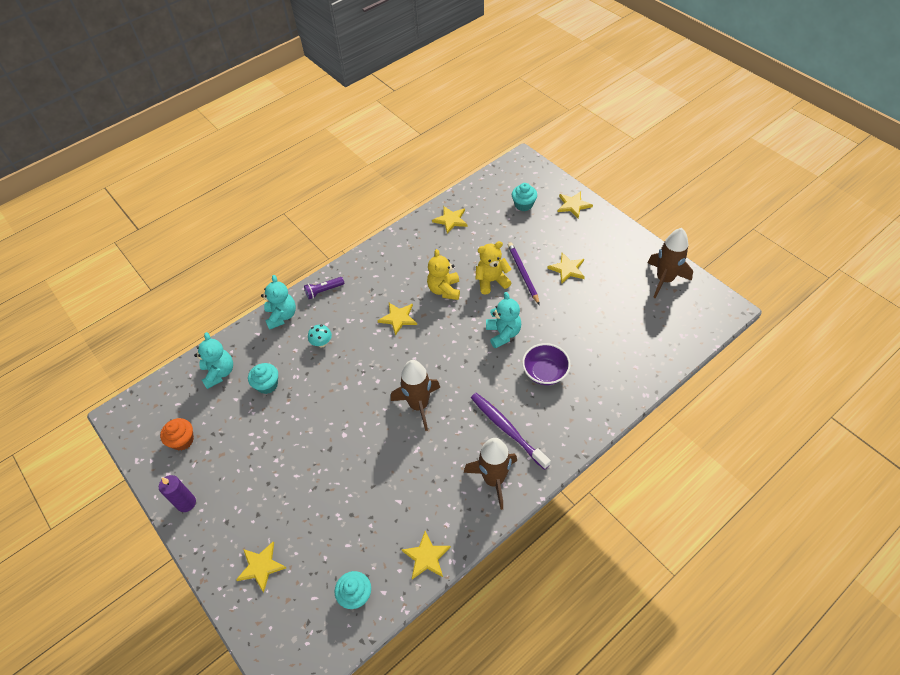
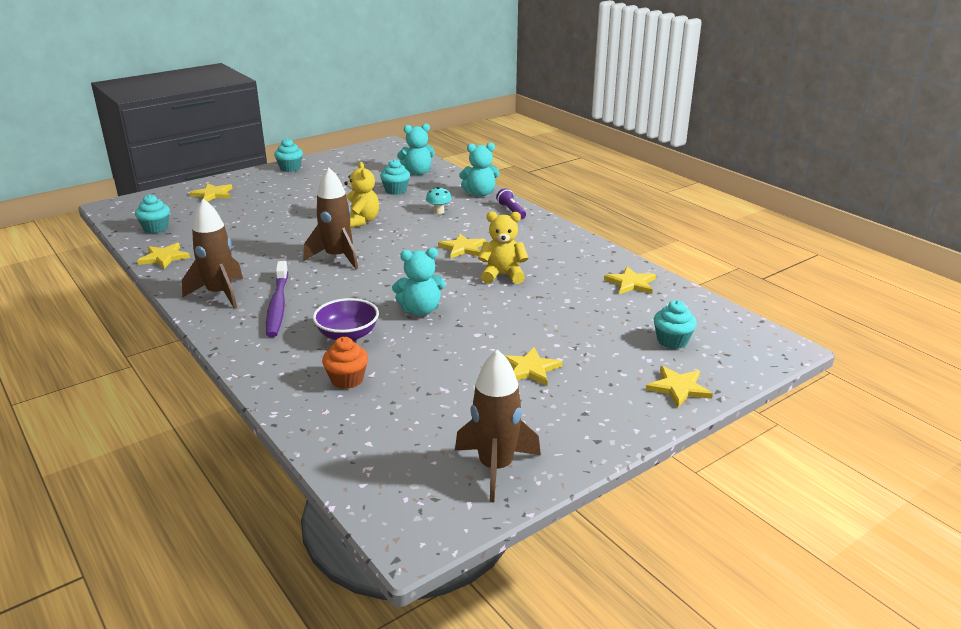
camera: 90 degrees right, 25 degrees down
purple candle [159,475,196,512] -> turquoise cupcake [274,138,303,172]
orange cupcake [160,418,194,451] -> orange cupcake moved to [322,337,368,389]
purple toothbrush [471,393,551,470] -> purple toothbrush turned 120 degrees clockwise [266,261,288,337]
yellow teddy bear [476,241,511,294] -> yellow teddy bear moved to [344,162,379,228]
purple pencil [508,243,540,305] -> none

